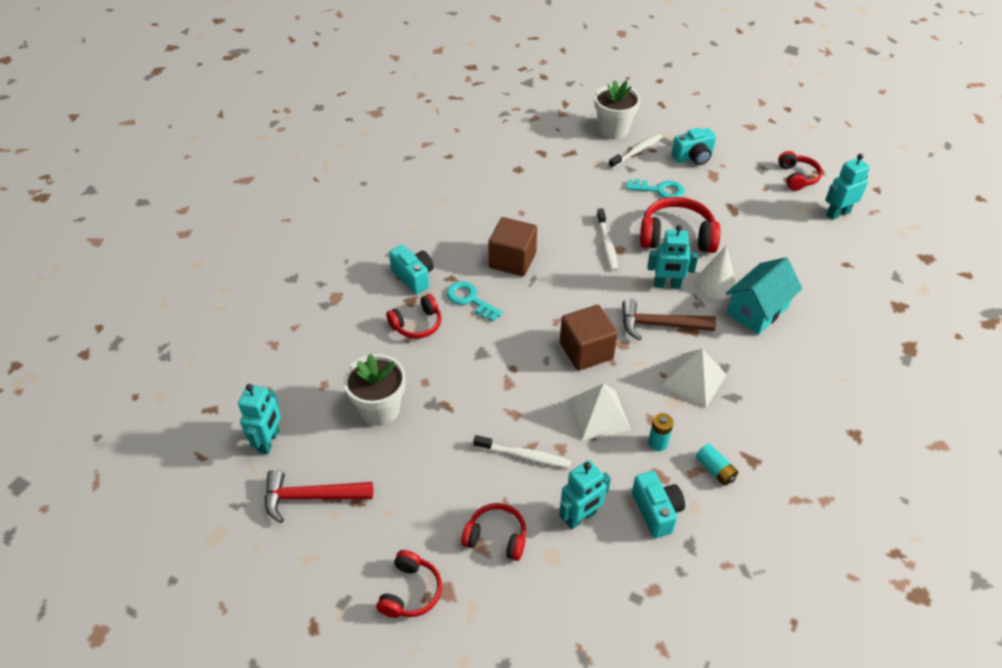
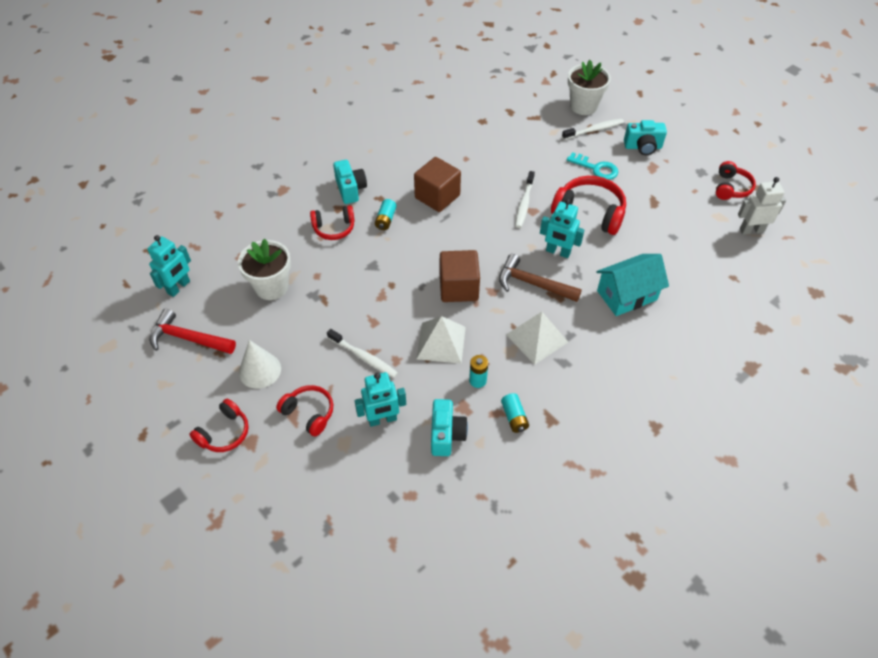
camera: 20 degrees right, 5 degrees up
turquoise key [446,281,503,322] -> turquoise battery [375,199,397,230]
white cone [695,246,736,299] -> white cone moved to [239,340,281,389]
turquoise robot [825,154,870,220] -> white robot [738,177,786,235]

